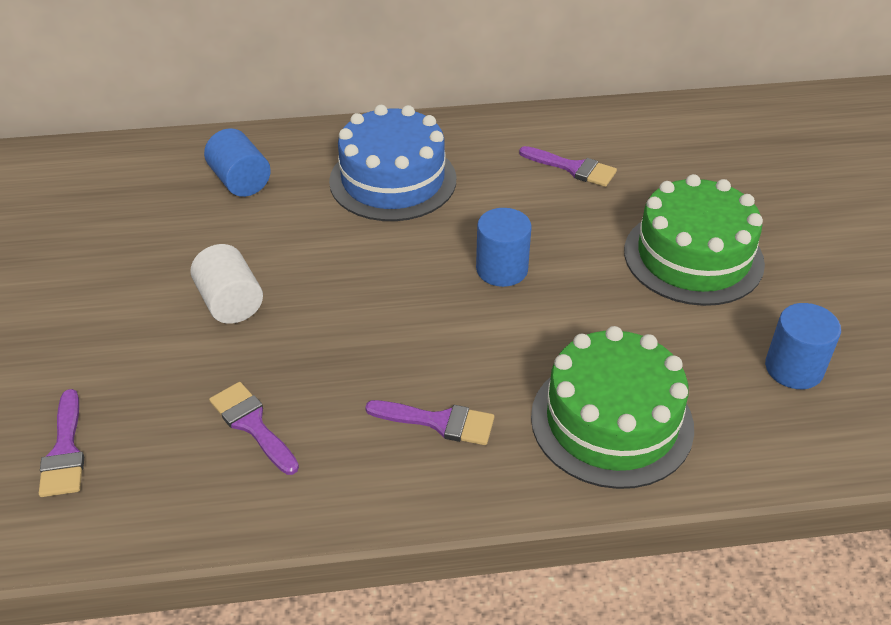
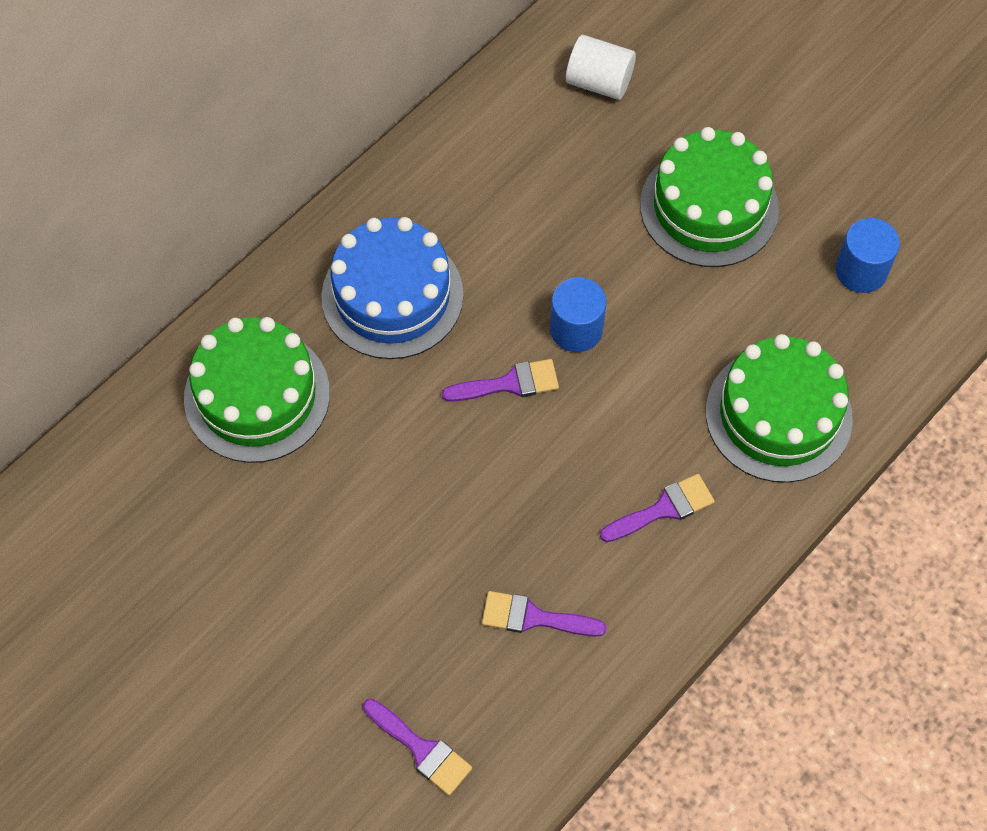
camera: 40 degrees left, 20 degrees up
white cylinder [190,244,263,324] -> white cylinder moved to [566,35,636,100]
blue cylinder [204,128,271,197] -> green cake [184,317,330,463]
purple brush [519,146,617,187] -> purple brush moved to [442,359,559,402]

